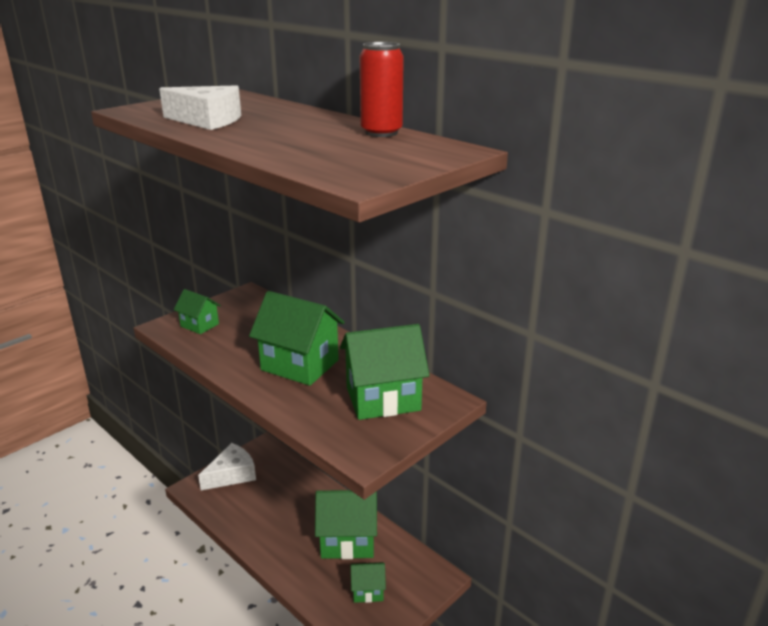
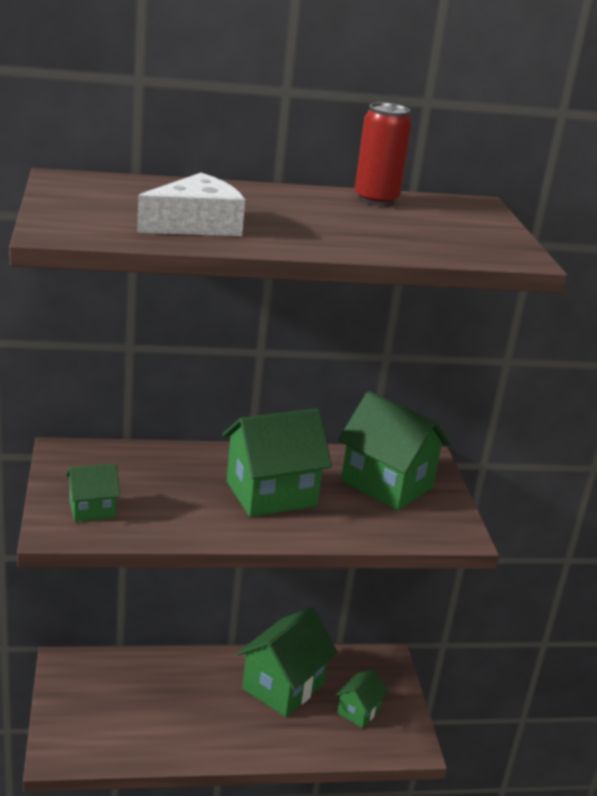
camera: 55 degrees left, 0 degrees up
white cheese [198,443,256,490] -> none
green house [340,324,429,420] -> green house turned 75 degrees counterclockwise [338,391,450,511]

